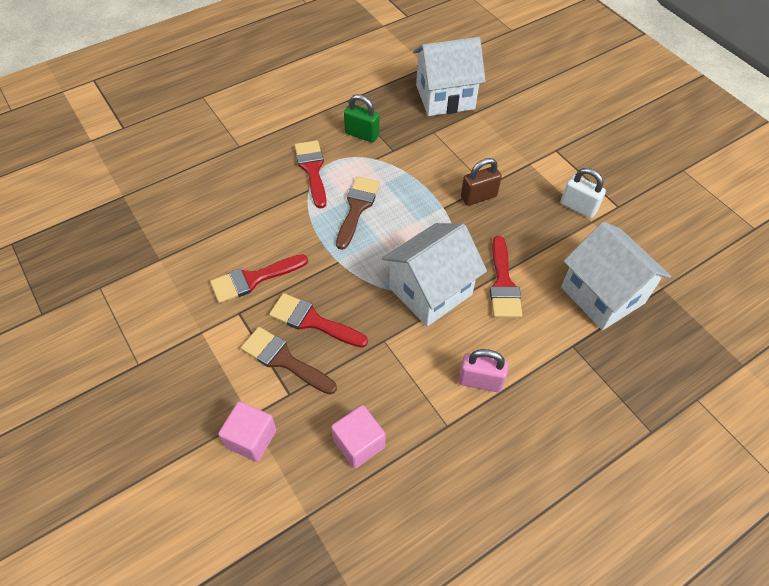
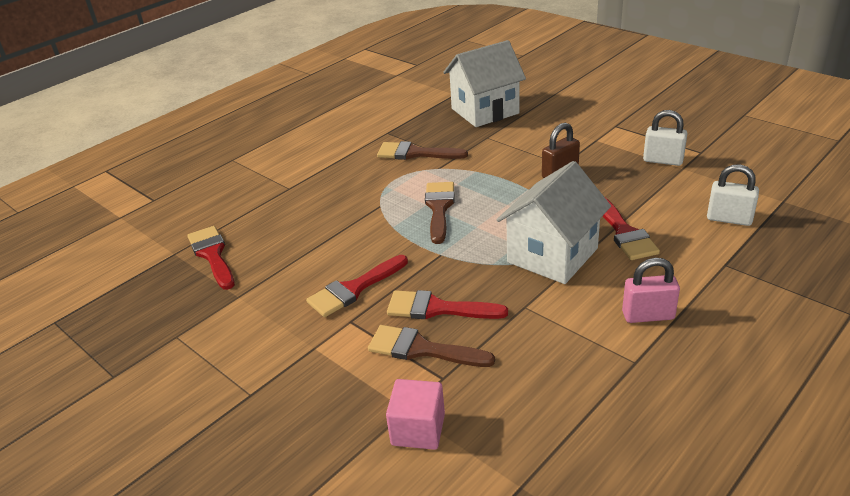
camera: 10 degrees left, 20 degrees down
red brush [295,140,327,209] -> red brush moved to [187,226,235,290]
pink cube [331,405,386,469] -> none
green padlock [344,94,379,143] -> brown brush [377,141,468,160]
white house [561,222,671,330] -> white padlock [707,164,759,226]

